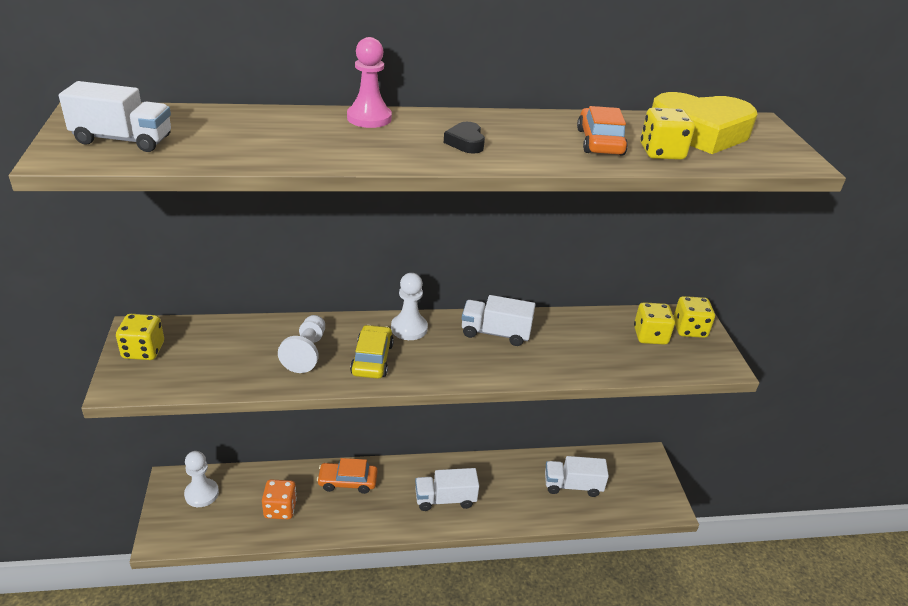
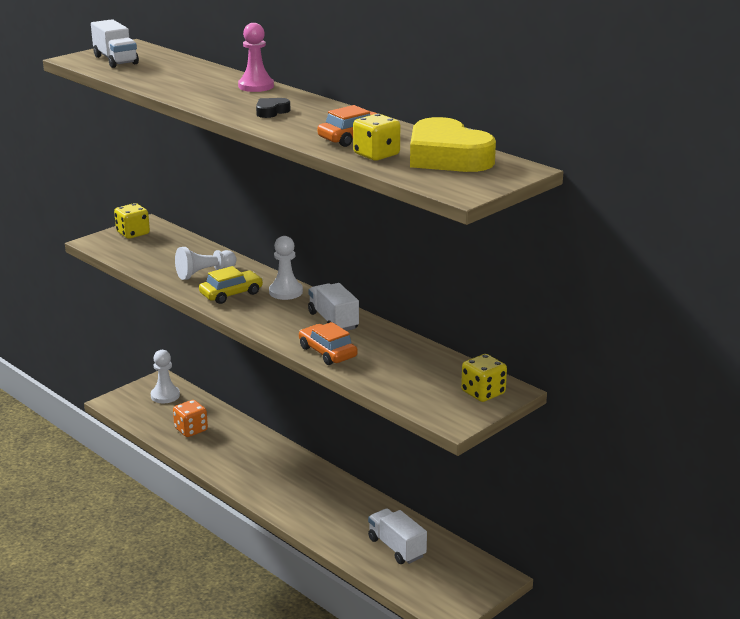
camera: 55 degrees right, 10 degrees down
orange car [317,458,378,494] -> orange car moved to [299,322,358,365]
white truck [415,468,479,511] -> none
yellow dice [634,302,675,345] -> none

